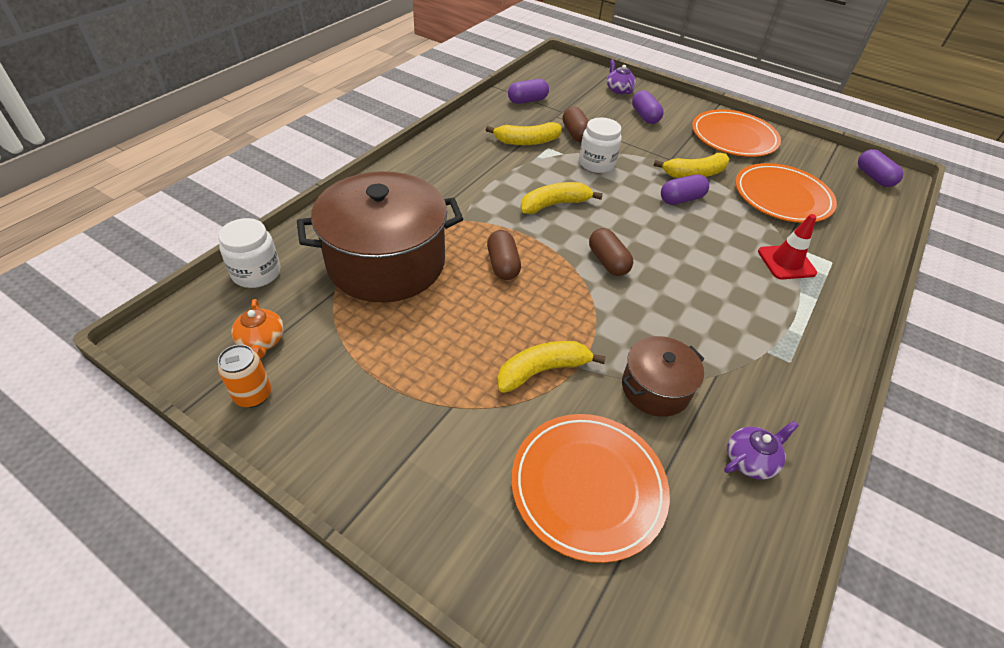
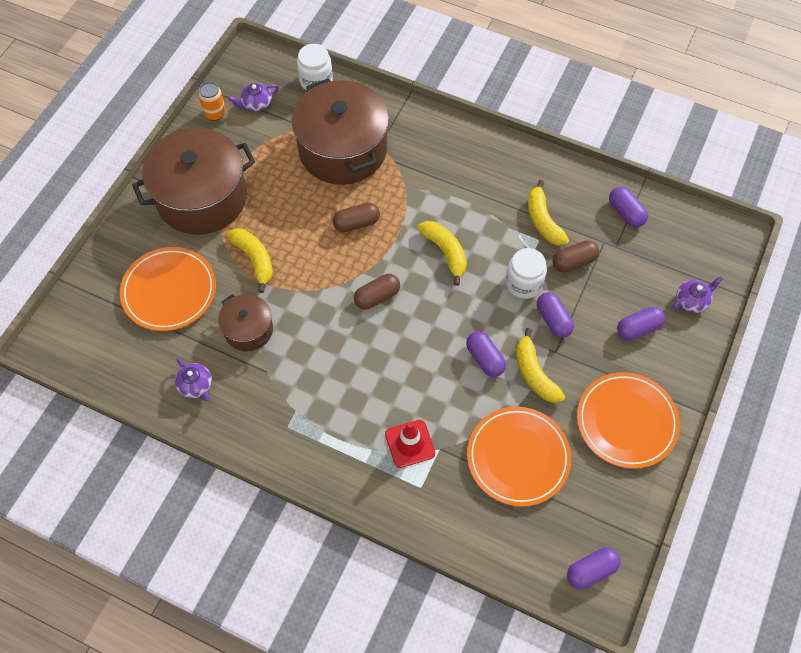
camera: 85 degrees right, 15 degrees up
orange teapot [231,299,284,358] -> purple teapot [229,83,279,111]
none -> brown pot [132,128,255,235]
none -> purple capsule [537,292,574,338]

